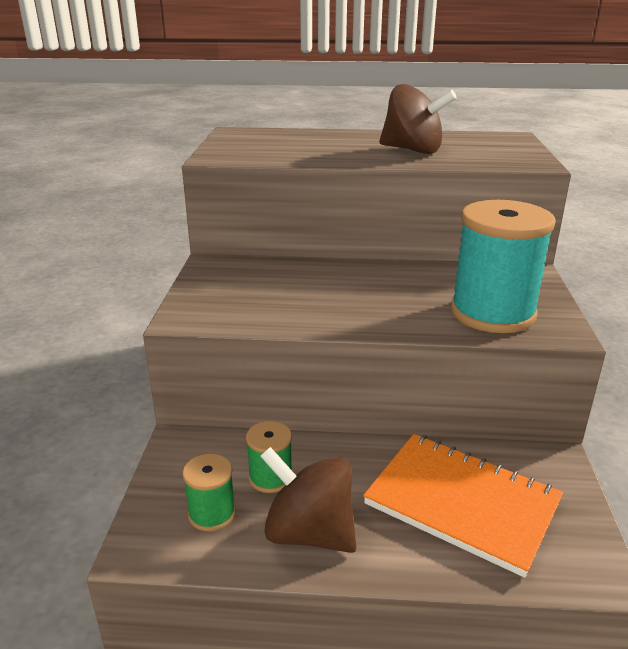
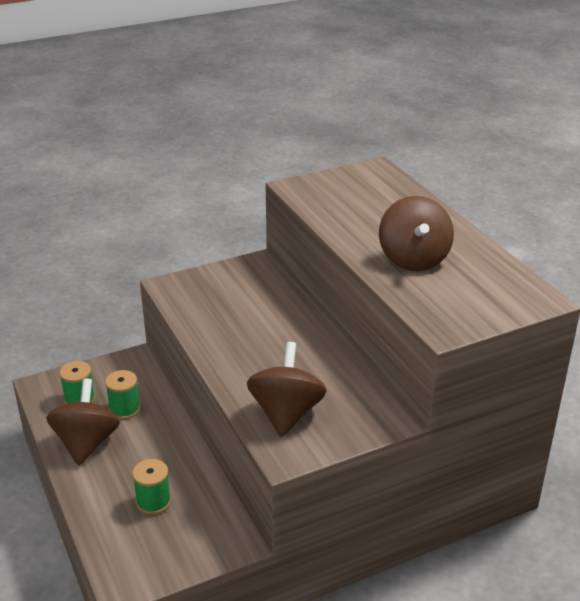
camera: 60 degrees right, 5 degrees up
orange notebook [363,434,563,578] -> green spool [132,459,171,515]
turquoise spool [451,200,556,333] -> brown spinning top [247,342,327,437]

